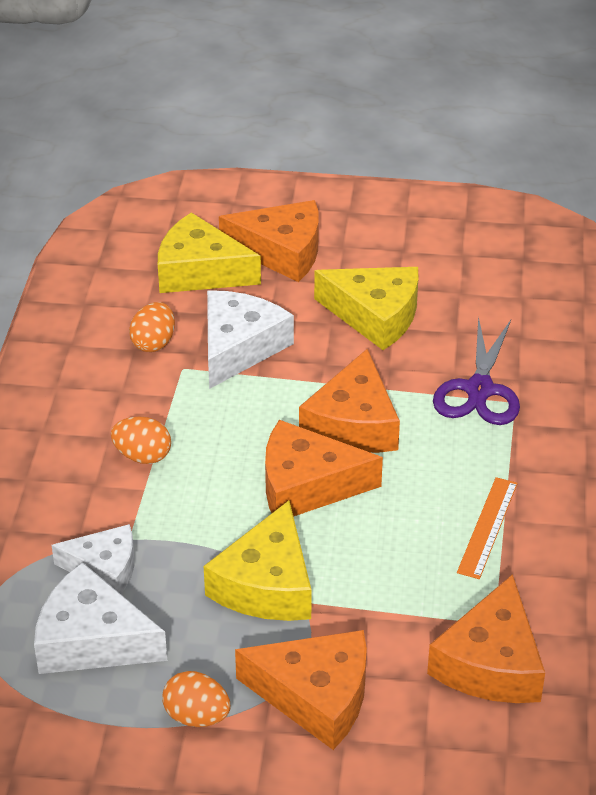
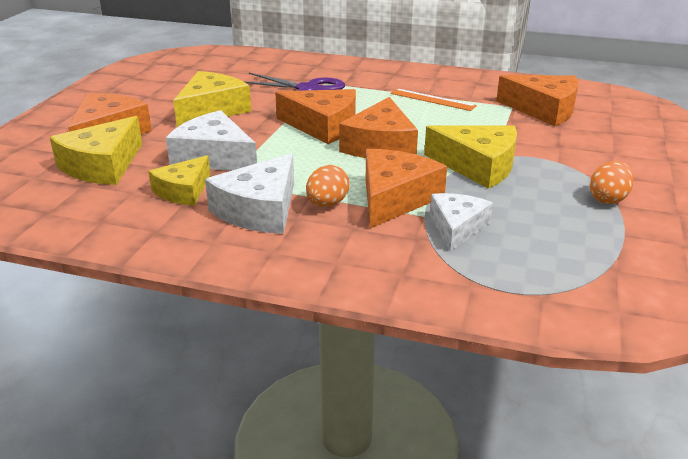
camera: 80 degrees left, 10 degrees down
white cheese [34,562,167,674] -> white cheese moved to [205,153,294,234]
orange egg [129,302,175,352] -> yellow cheese [149,155,211,206]
orange cheese [235,630,367,750] -> orange cheese moved to [366,149,447,228]

